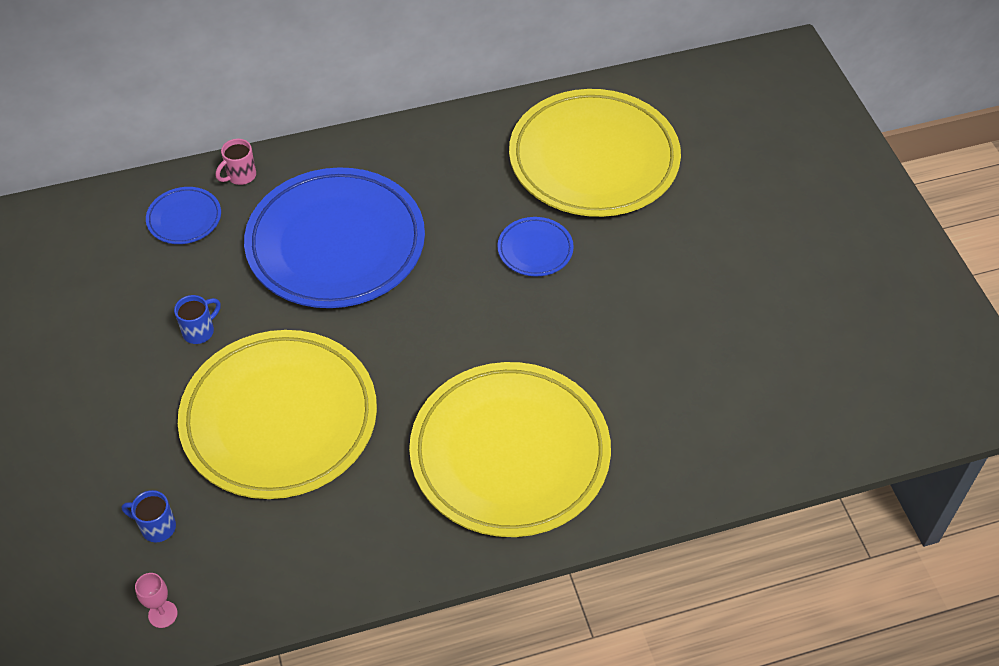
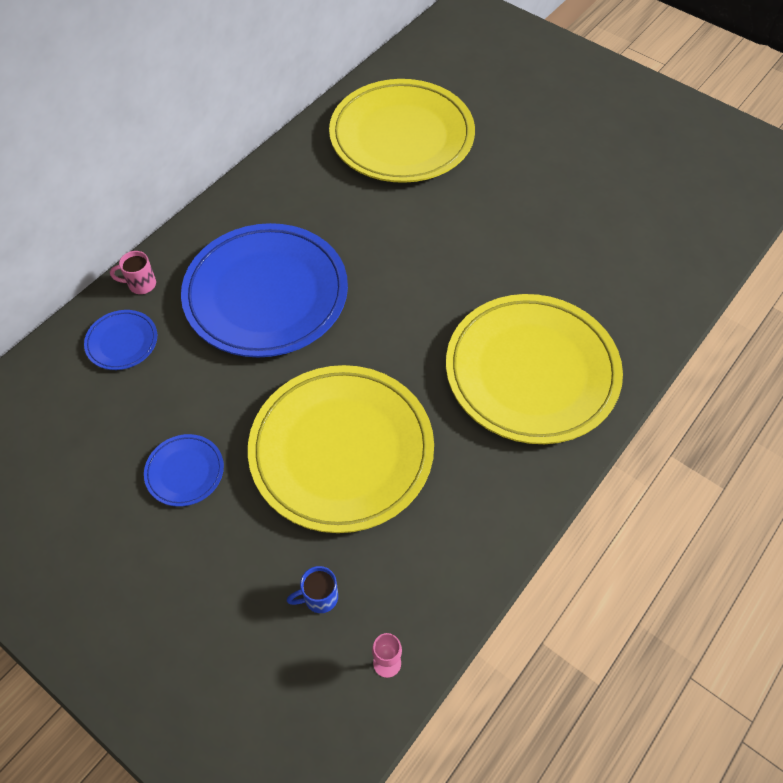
camera: 35 degrees left, 5 degrees up
blue mug [174,295,221,344] -> none
pink mug [216,139,256,185] -> pink mug turned 75 degrees clockwise [110,251,156,294]
blue plate [497,217,574,276] -> blue plate moved to [144,434,224,507]

